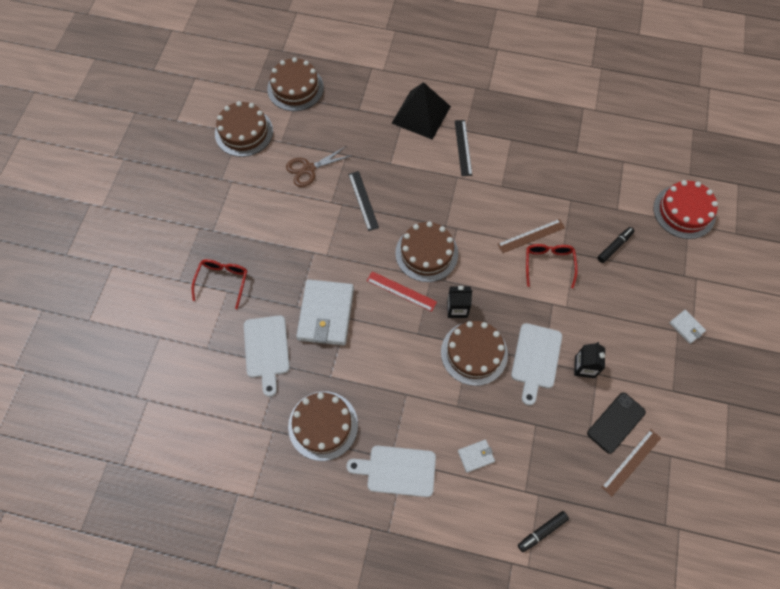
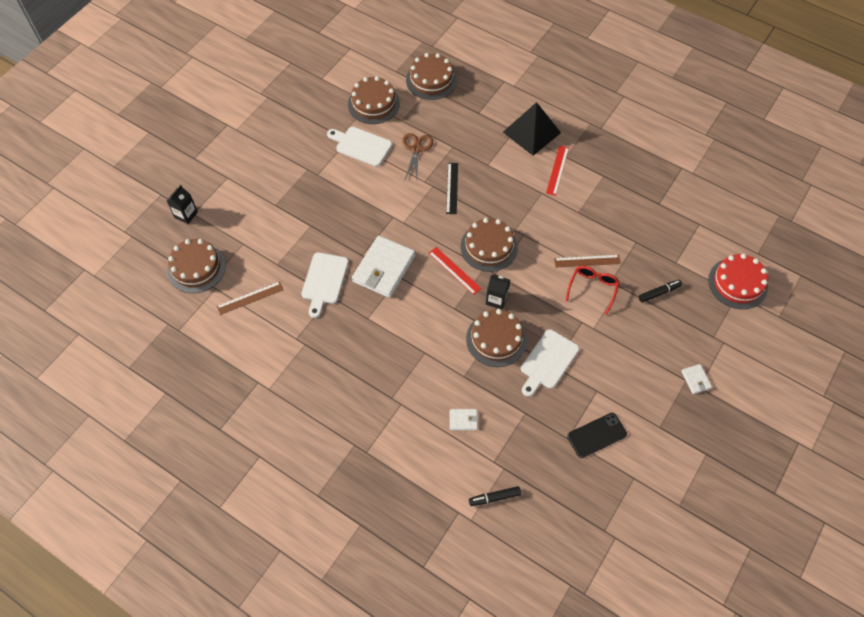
camera: 20 degrees right, 5 degrees down
red glasses [191,259,247,309] -> none
brown scissors [286,146,351,187] -> brown scissors turned 105 degrees clockwise [402,133,433,179]
brown cake [288,391,358,461] -> brown cake moved to [167,239,226,293]
white cutting board [346,446,436,497] -> white cutting board moved to [327,127,392,167]
black ruler [455,120,472,176] -> red ruler [546,146,569,196]
black carton [574,342,605,378] -> black carton moved to [167,185,198,224]
brown ruler [602,429,661,496] -> brown ruler moved to [217,281,283,315]

